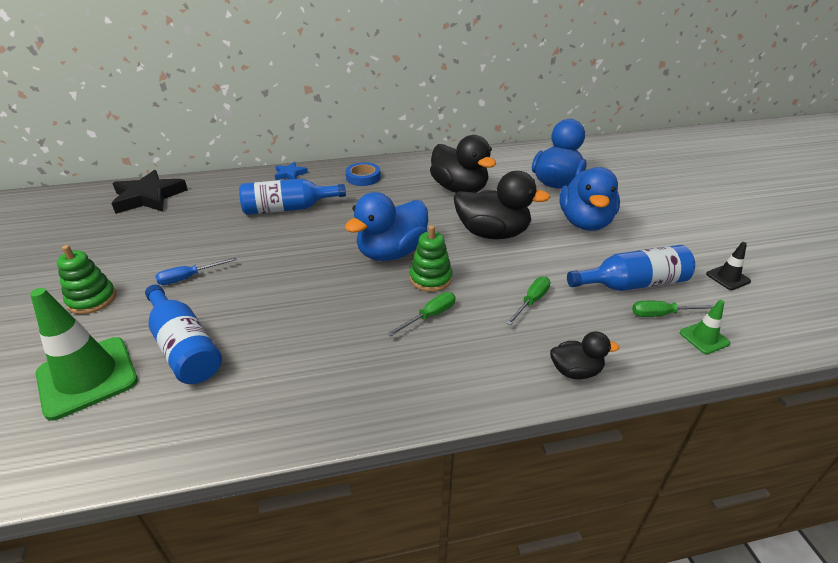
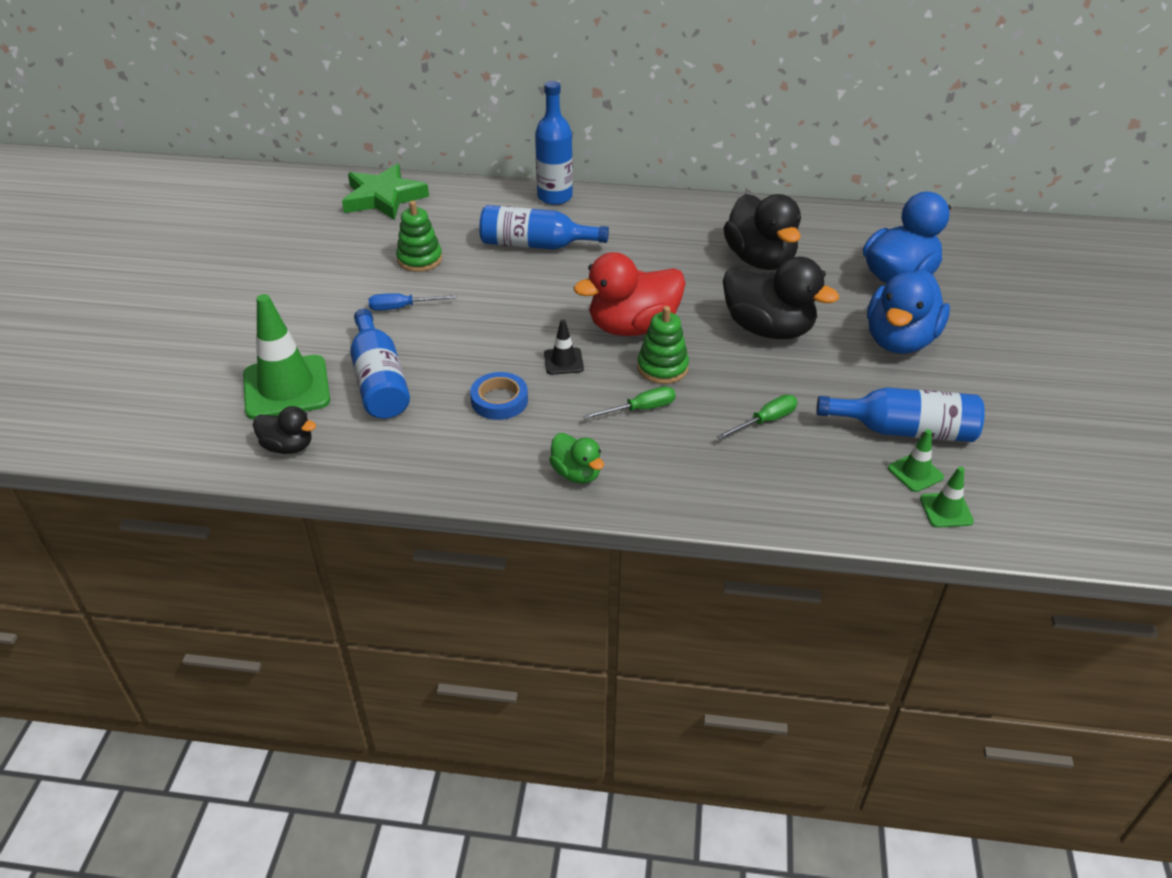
camera: 20 degrees right, 5 degrees up
green stacking toy [57,245,116,314] -> green stacking toy moved to [396,201,442,272]
black star [111,170,188,214] -> green star [342,164,429,220]
blue star [275,162,308,180] -> blue bottle [535,81,573,205]
blue tape [345,162,381,186] -> blue tape moved to [470,372,528,420]
blue duck [345,192,428,261] -> red duck [573,252,685,336]
black duck [550,331,619,379] -> black duck moved to [253,406,316,454]
green screwdriver [632,301,714,317] -> green traffic cone [888,429,944,492]
black traffic cone [706,242,751,290] -> black traffic cone moved to [544,319,584,375]
none -> green duck [549,433,604,484]

